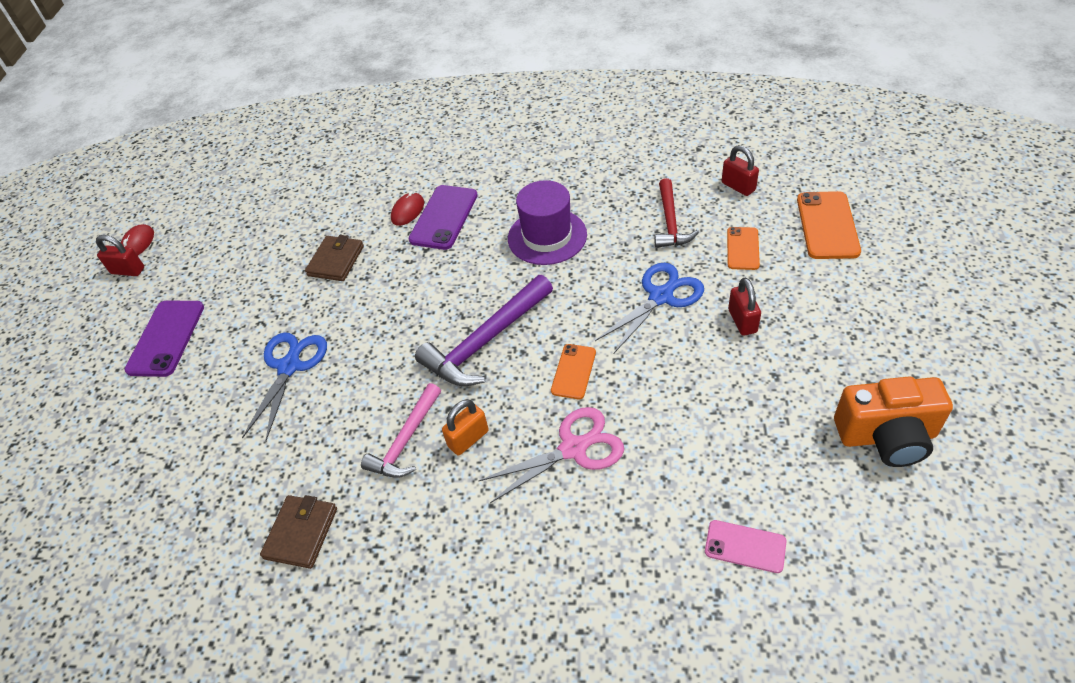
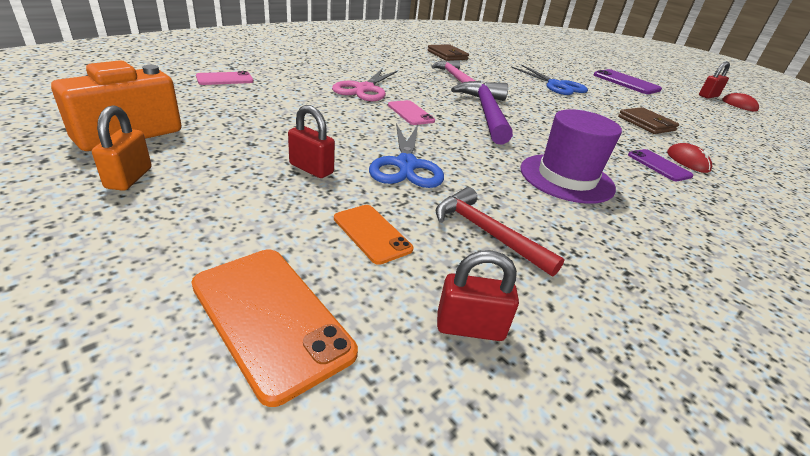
camera: 125 degrees right, 15 degrees down
purple phone [408,185,478,250] -> purple phone [628,149,693,181], size x0.61
orange padlock [442,399,489,455] -> orange padlock moved to [92,105,152,191]
orange phone [551,344,596,399] -> pink phone [388,100,435,125]

